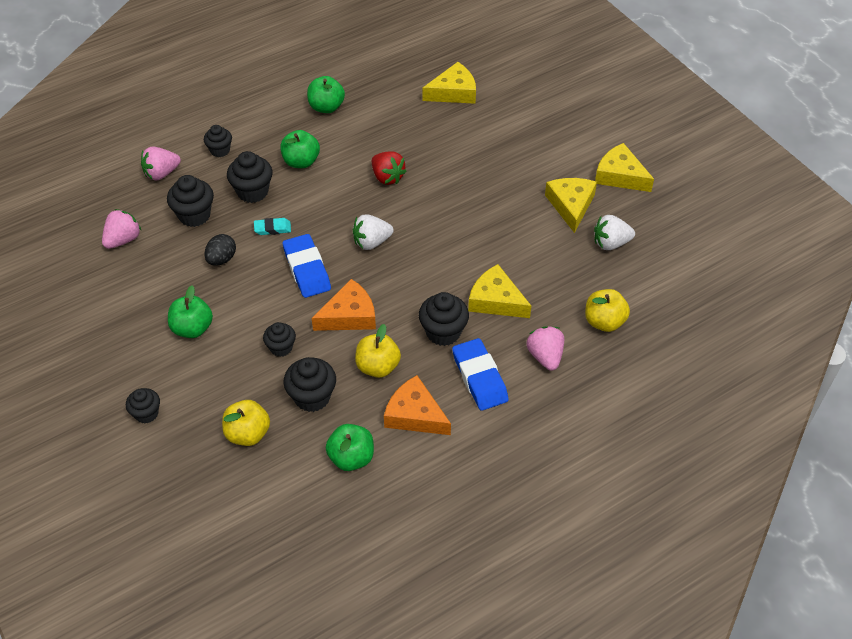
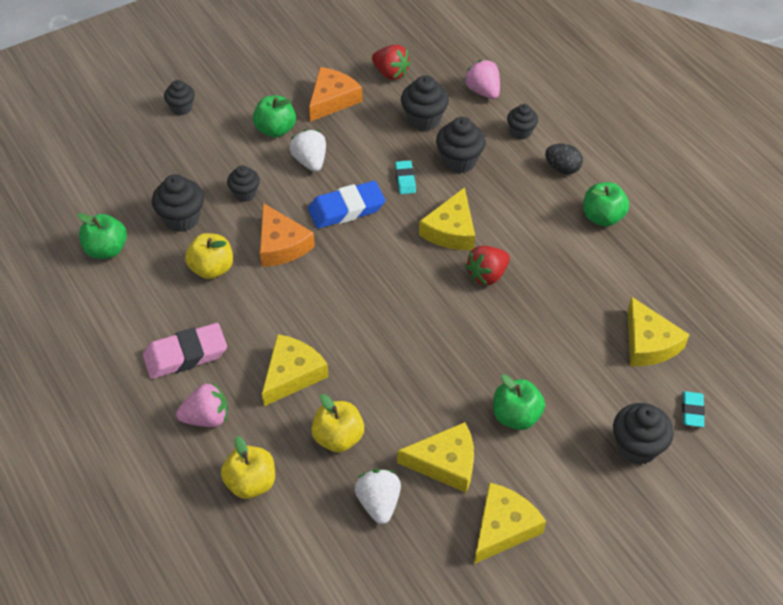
camera: 90 degrees right, 0 degrees up
pink strawberry [102,209,142,249] -> red strawberry [372,45,411,80]
black egg [204,234,236,266] -> black egg moved to [545,144,583,174]
yellow apple [222,400,270,446] -> yellow apple moved to [311,394,364,452]
green apple [280,130,320,168] -> green apple moved to [493,374,545,430]
white strawberry [353,214,394,250] -> white strawberry moved to [289,129,326,172]
orange cheese [384,375,451,435] -> orange cheese moved to [309,67,362,122]
black cupcake [419,292,469,346] -> black cupcake moved to [613,403,674,465]
blue eraser [452,338,509,411] -> pink eraser [143,323,227,379]
none -> yellow cheese [419,187,475,250]
none -> turquoise eraser [682,391,705,427]

